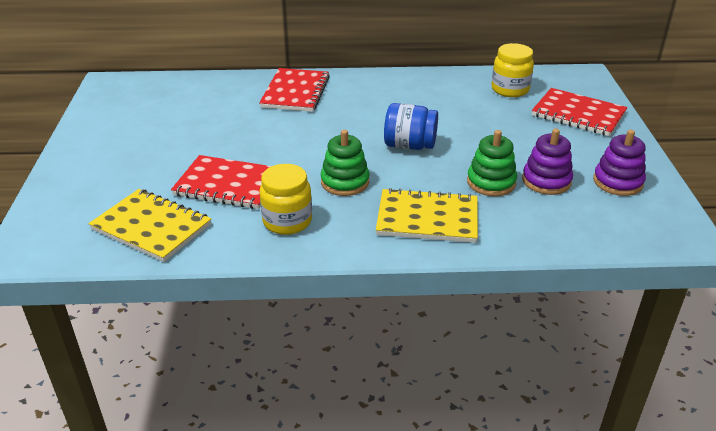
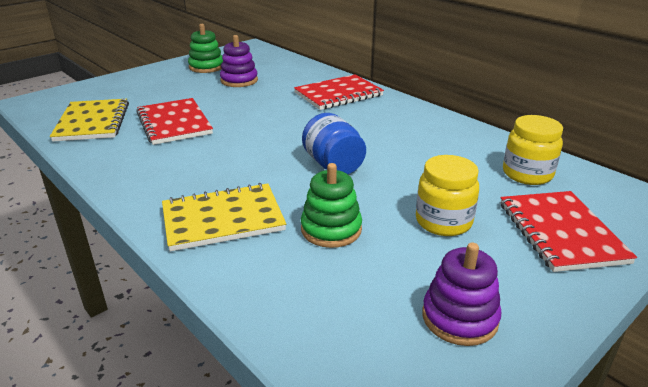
camera: 50 degrees right, 5 degrees down
yellow jar [259,164,312,235] -> yellow jar moved to [416,155,479,236]
green stacking toy [321,130,369,196] -> green stacking toy moved to [188,24,223,73]
yellow notebook [376,188,478,243] -> yellow notebook turned 75 degrees counterclockwise [162,183,286,251]
purple stacking toy [522,129,573,195] -> purple stacking toy moved to [220,35,258,87]

